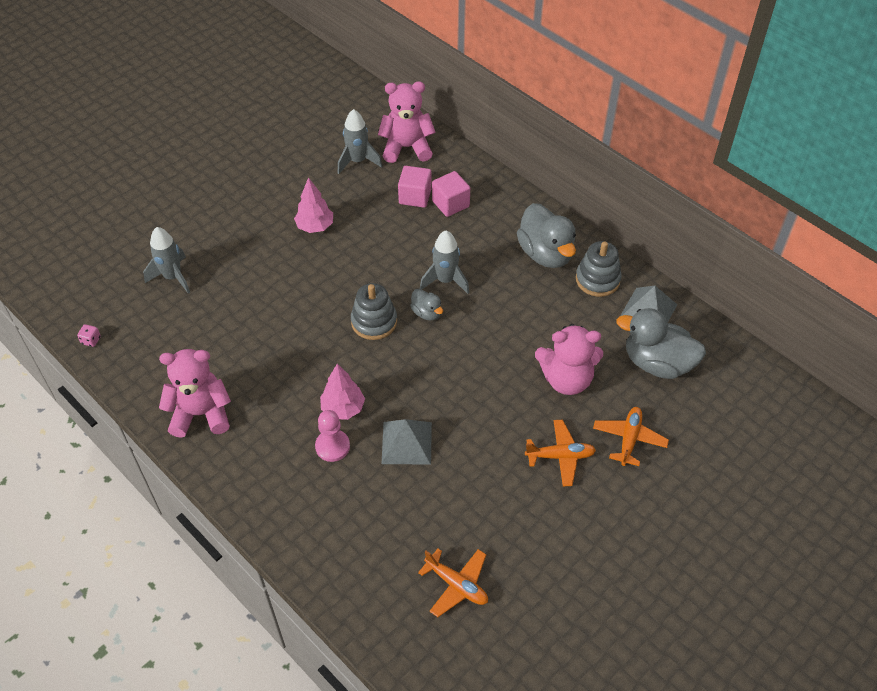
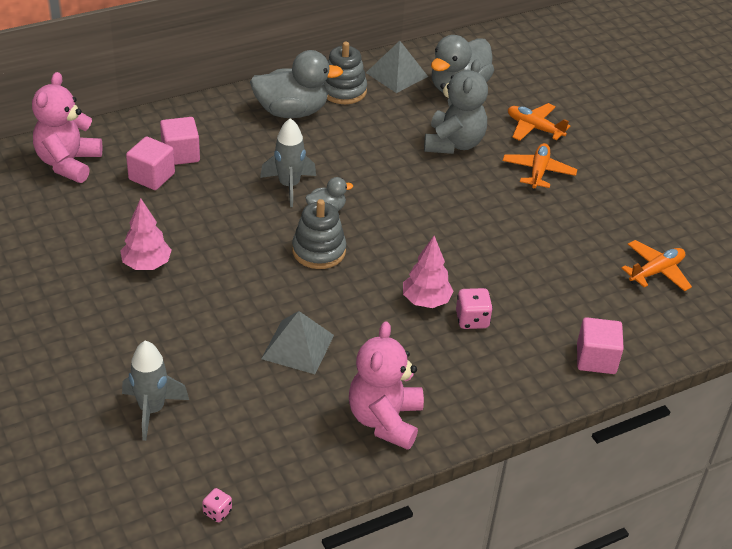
camera: 75 degrees left, 10 degrees down
pink pawn [315,410,350,462] -> pink dice [456,288,493,329]
grey rocket [338,109,382,174] -> none
grey pyramid [382,419,432,465] -> grey pyramid moved to [261,311,334,374]
pink teddy bear [535,324,603,395] -> grey teddy bear [424,59,488,154]
none -> pink cube [577,317,624,374]

